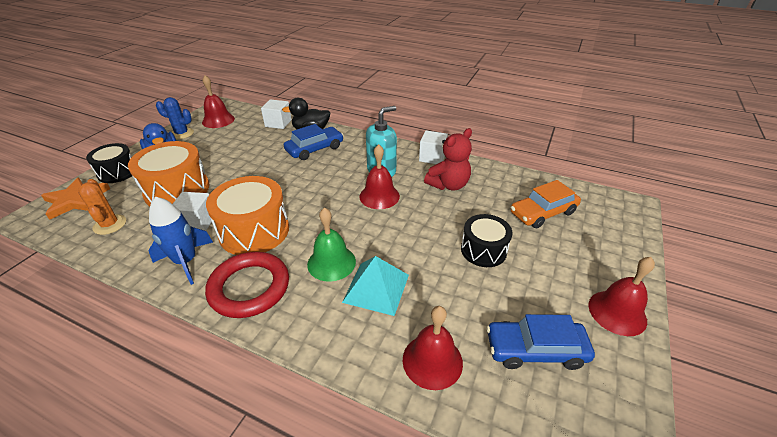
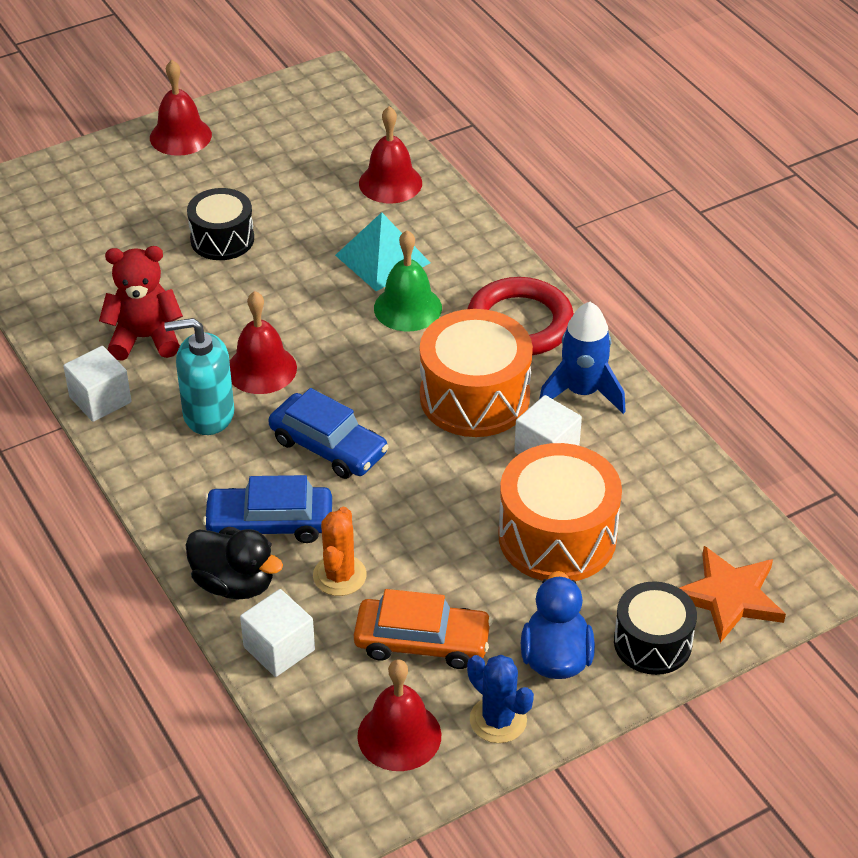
camera: 145 degrees left, 5 degrees up
orange cactus [78,179,126,235] -> orange cactus moved to [313,507,367,596]
blue car [487,314,595,370] -> blue car moved to [268,388,388,479]
orange car [510,180,581,229] -> orange car moved to [354,589,492,669]

